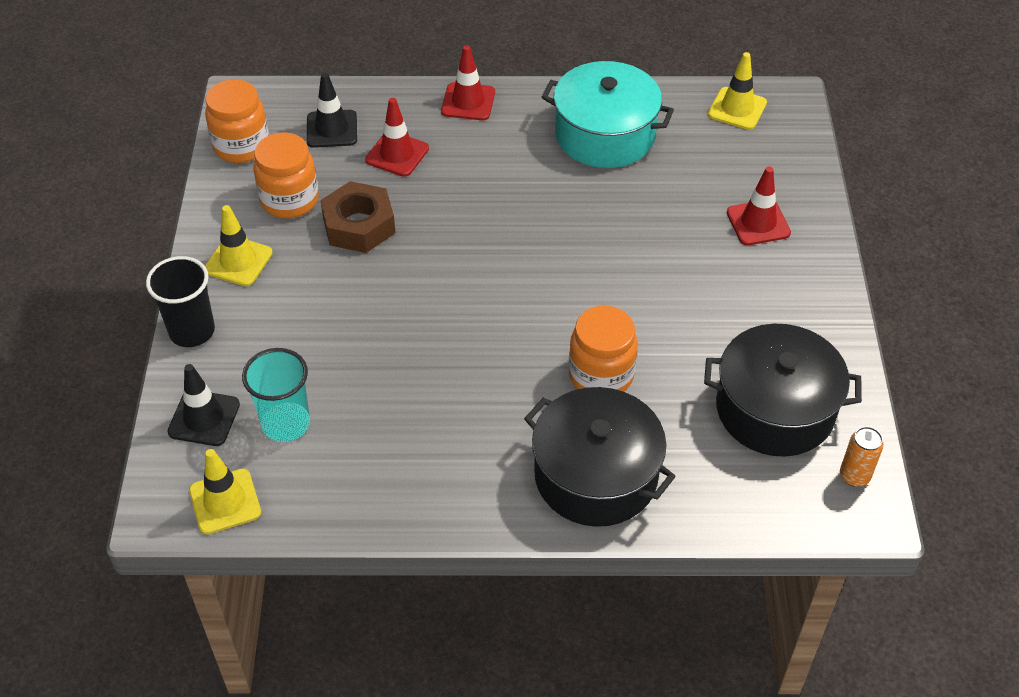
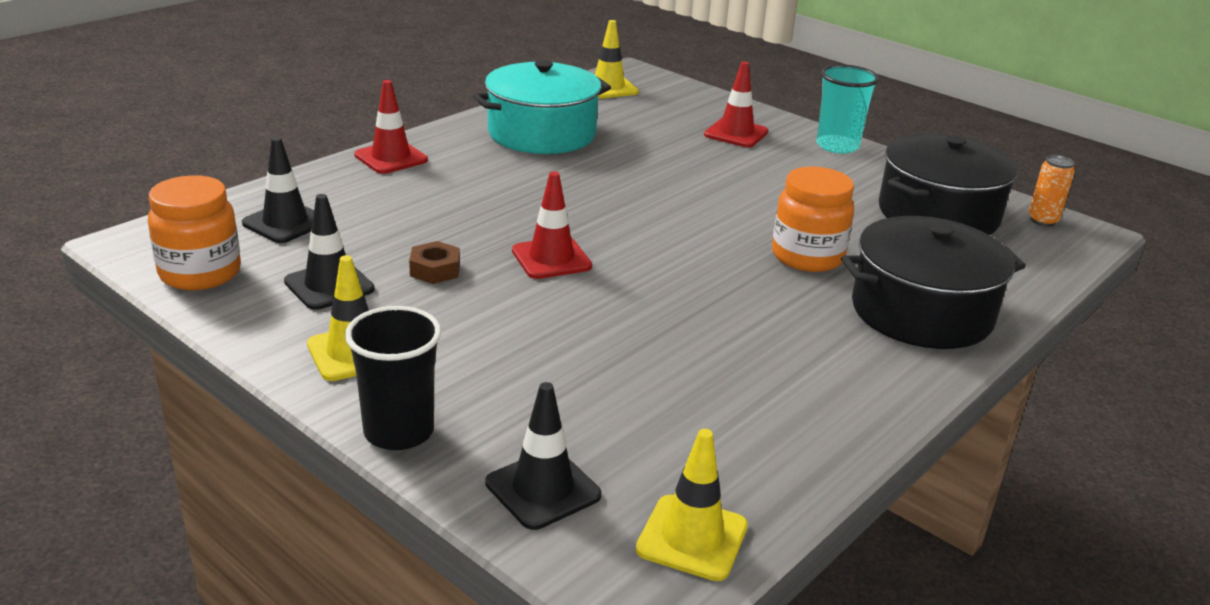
camera: 50 degrees left, 20 degrees down
turquoise cup [242,348,310,442] -> turquoise cup moved to [816,64,879,154]
orange jar [253,132,319,218] -> black traffic cone [284,194,375,310]
brown nut [320,181,396,253] -> brown nut [409,241,460,284], size x0.55
red traffic cone [365,98,429,177] -> red traffic cone moved to [512,172,592,279]

